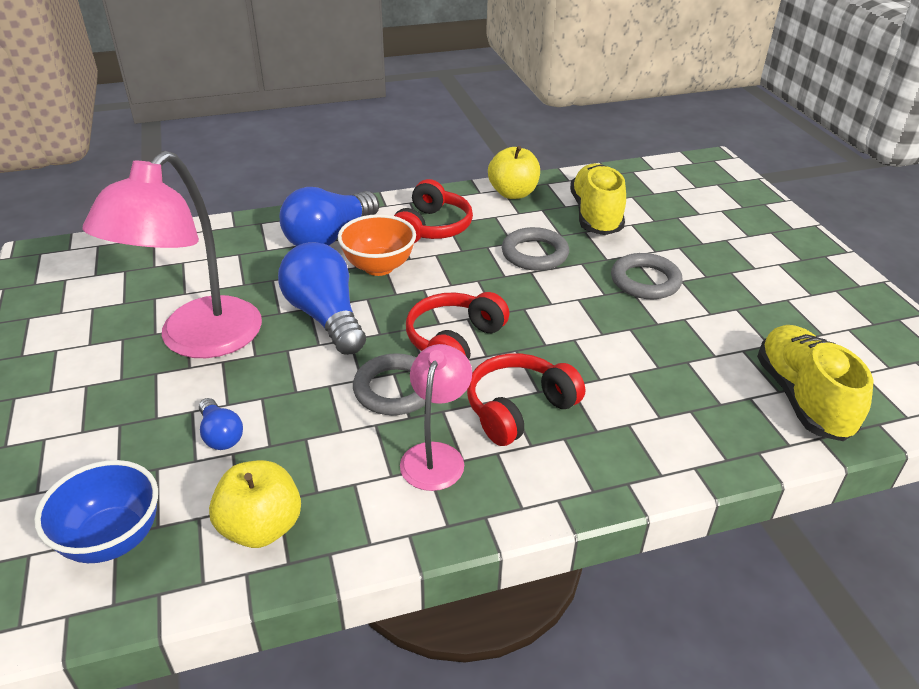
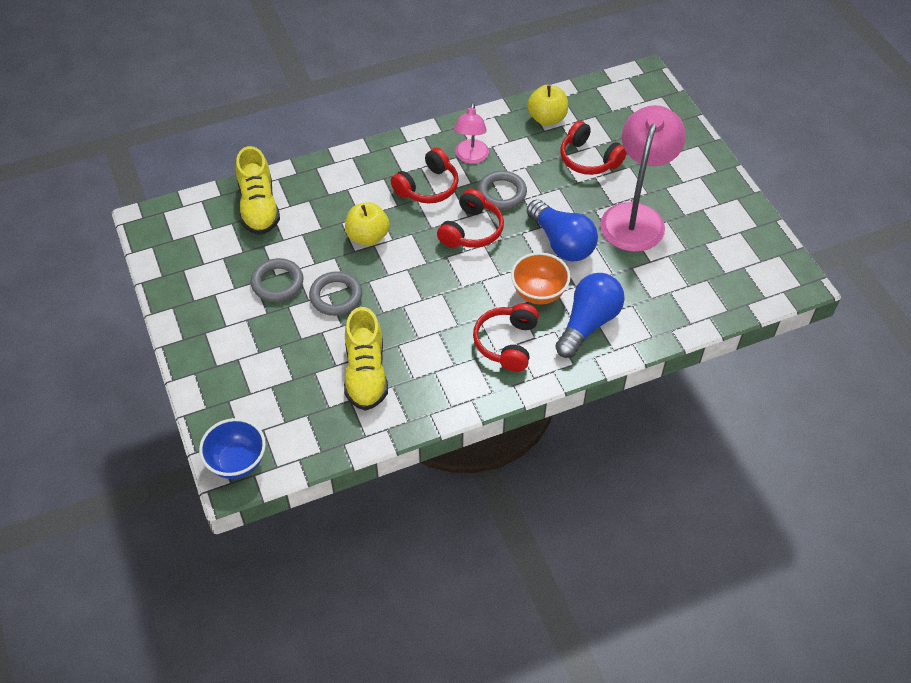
camera: 175 degrees right, 15 degrees up
blue bowl [34,460,158,563] -> blue bowl moved to [199,418,266,479]
blue light bulb [199,398,243,450] -> red headphones [560,121,627,175]
yellow apple [488,146,540,199] -> yellow apple moved to [345,202,390,246]
grey ring [502,227,569,271] -> grey ring moved to [250,258,303,302]

